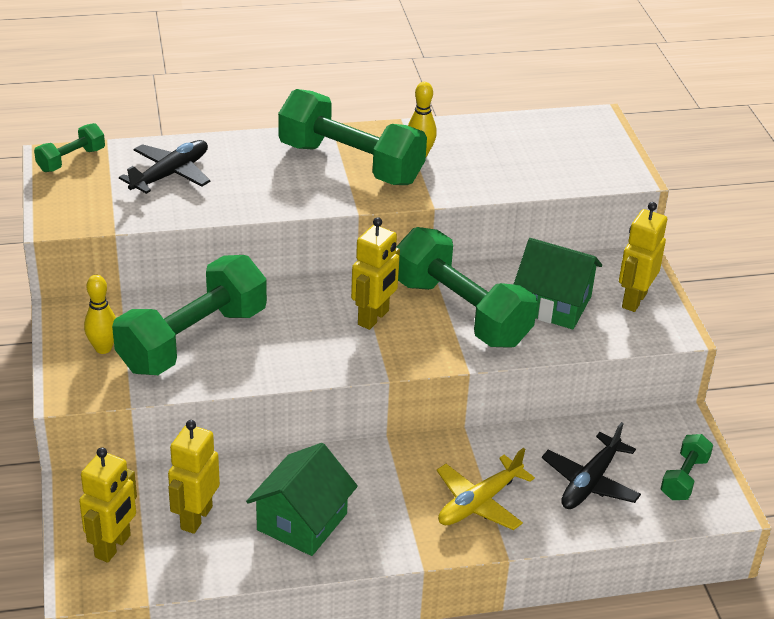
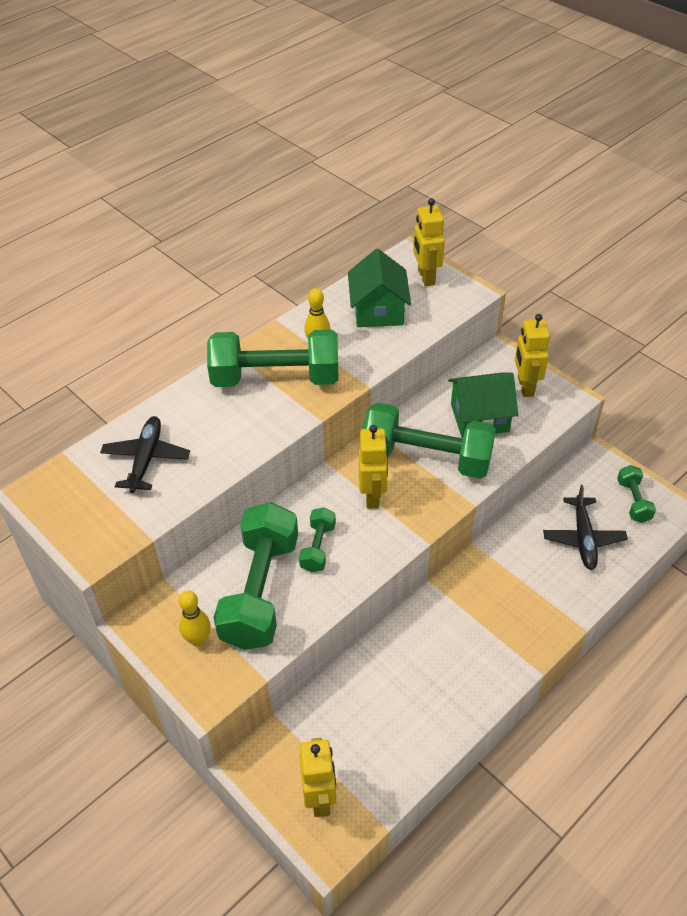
camera: 30 degrees left, 10 degrees up
green dumbbell [34,123,105,172] -> green dumbbell moved to [299,507,336,573]
yellow robot [168,420,220,534] -> yellow robot moved to [413,198,445,286]
green house [246,443,358,556] -> green house moved to [348,249,411,327]
yellow plane [437,448,535,530] -> none

